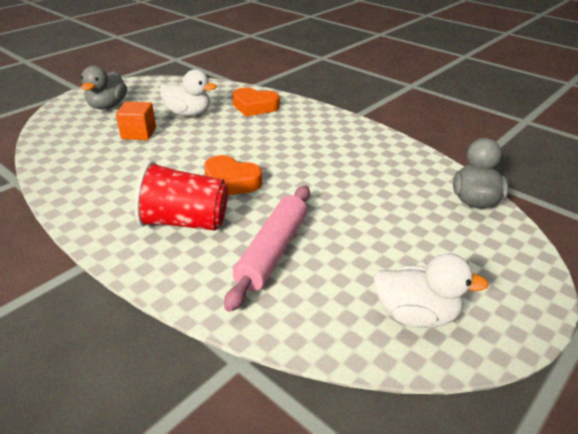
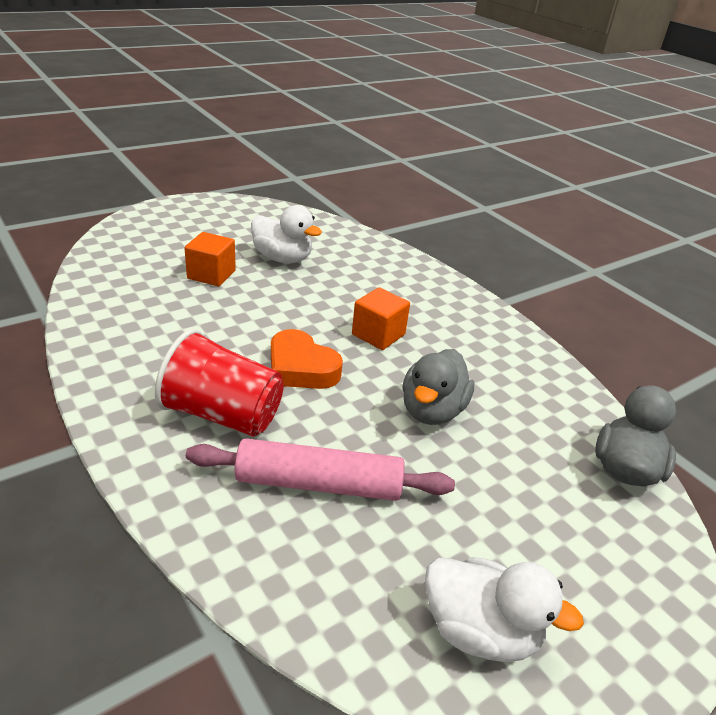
camera: 10 degrees right, 0 degrees up
grey duck [81,66,127,110] -> grey duck moved to [402,349,474,425]
pink rolling pin [224,186,310,312] -> pink rolling pin turned 60 degrees clockwise [186,438,455,501]
orange heart [232,88,280,117] -> none
none -> orange cube [352,287,410,350]

